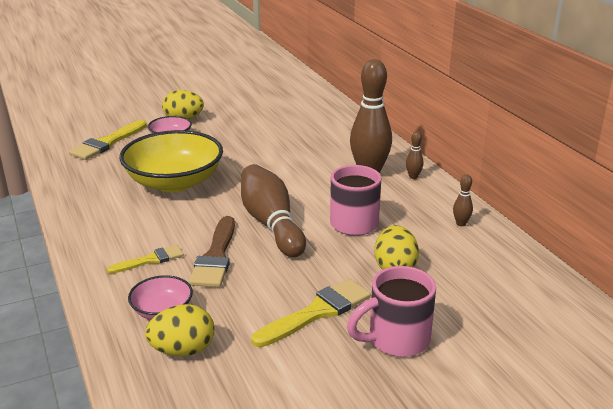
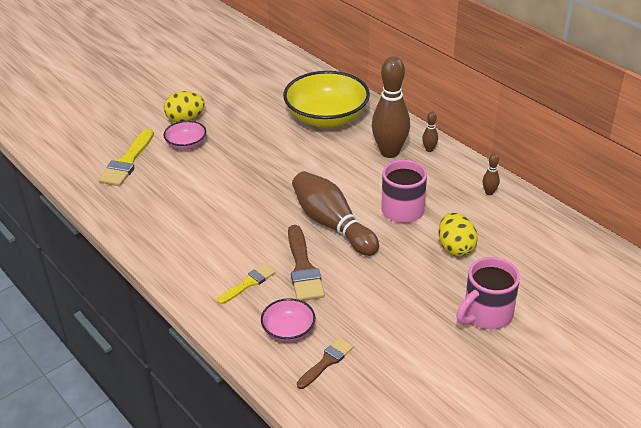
camera: 15 degrees left, 10 degrees up
yellow bowl [119,130,223,192] -> yellow bowl moved to [283,71,370,127]
yellow egg [145,304,214,356] -> brown brush [297,338,353,389]
yellow brush [252,279,371,347] -> none

